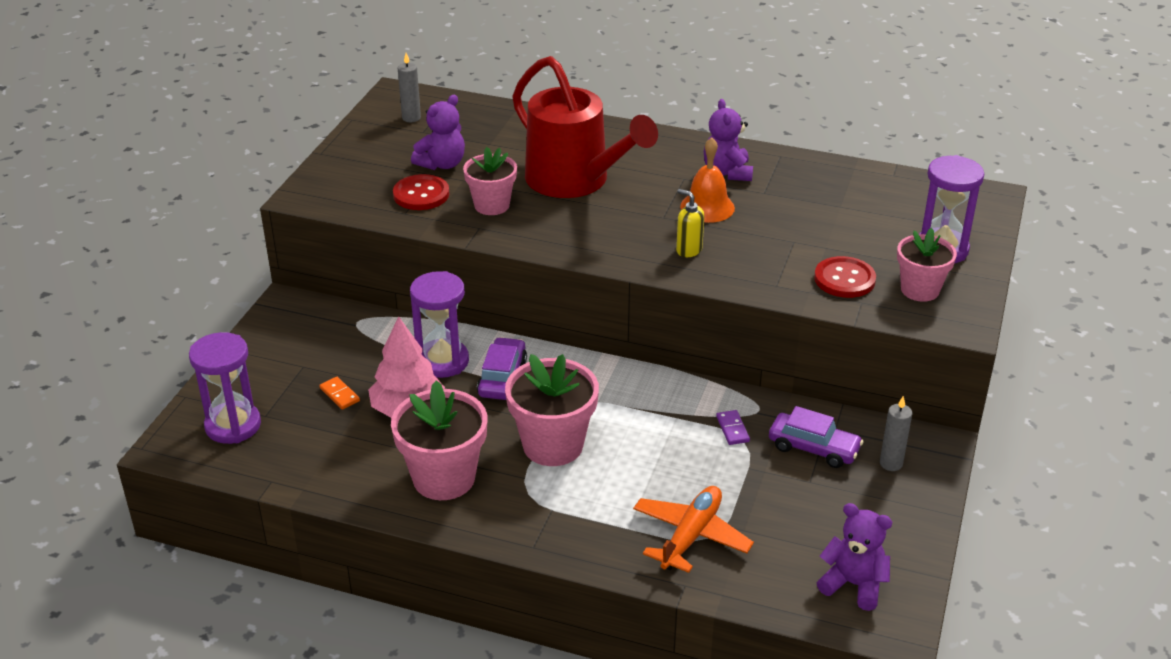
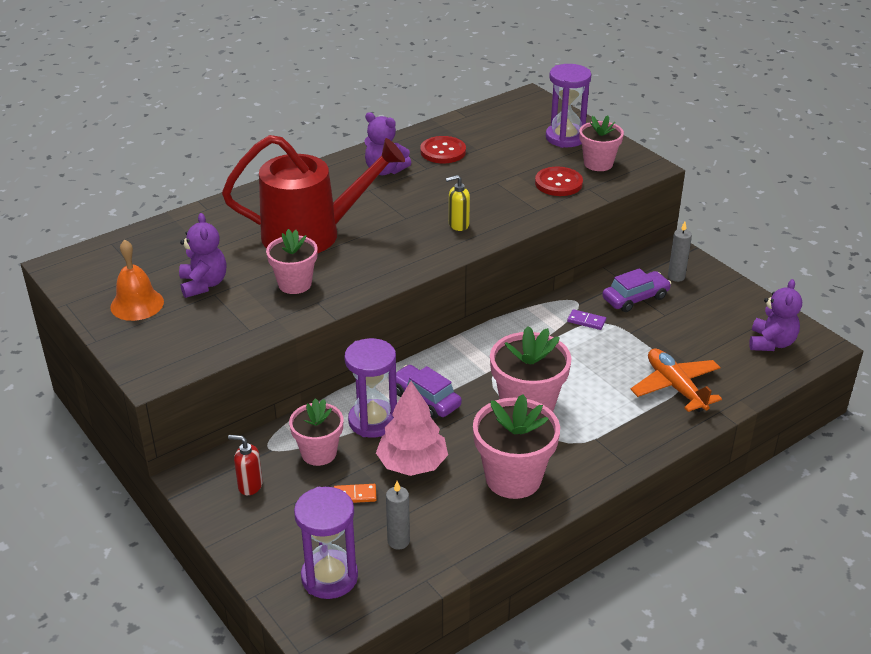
camera: 55 degrees left, 0 degrees up
red button [393,174,449,210] -> red button moved to [420,136,466,163]
grey candle [398,53,421,122] -> grey candle moved to [386,481,410,550]
orange bell [680,137,735,223] -> orange bell moved to [110,240,164,321]
purple teddy bear [817,503,892,611] -> purple teddy bear turned 135 degrees clockwise [749,279,802,351]
none -> red soap dispenser [228,435,263,495]
none -> pink flower pot [289,398,343,466]

